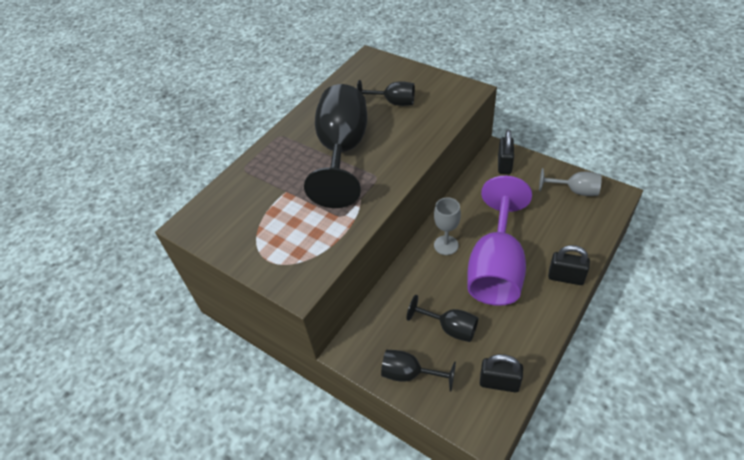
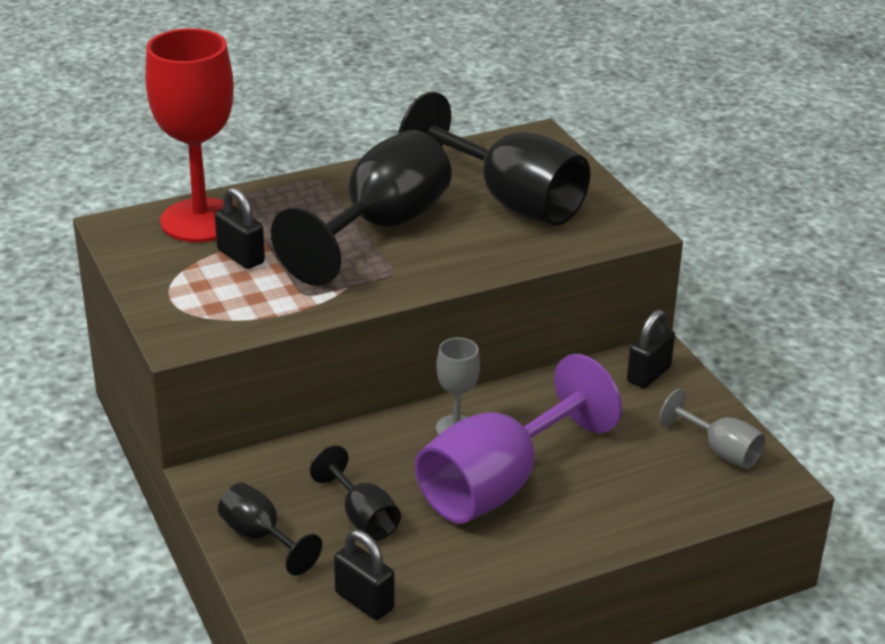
camera: 25 degrees right, 15 degrees down
black goblet [357,80,415,106] -> black goblet [398,92,590,226], size x2.05
black padlock [548,245,590,285] -> black padlock moved to [215,187,265,269]
none -> red goblet [145,28,236,242]

